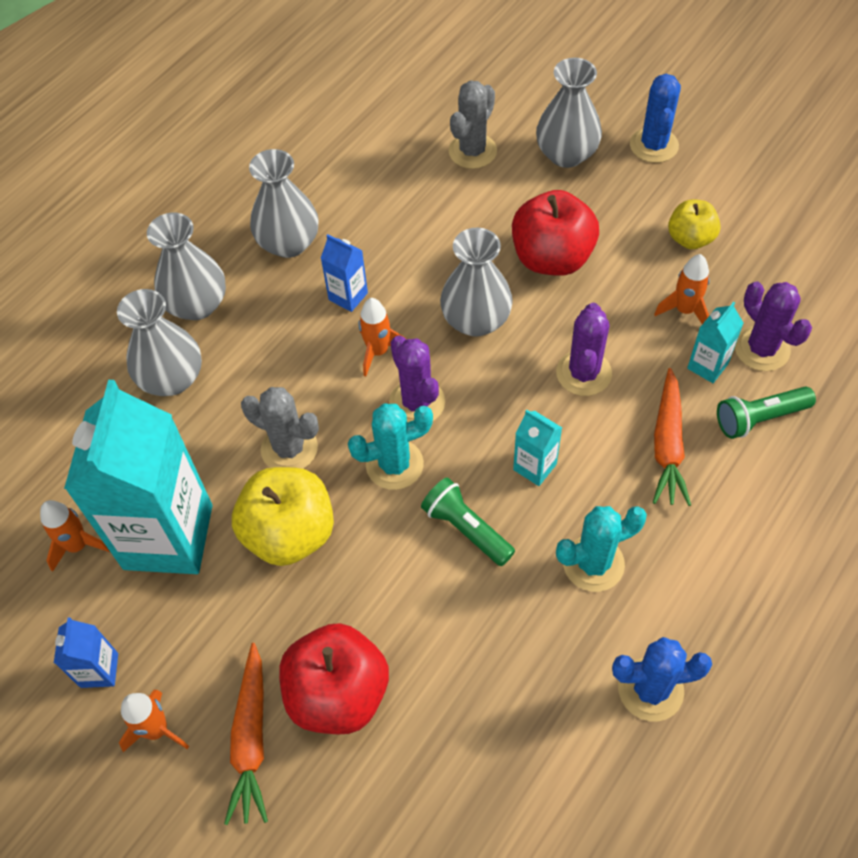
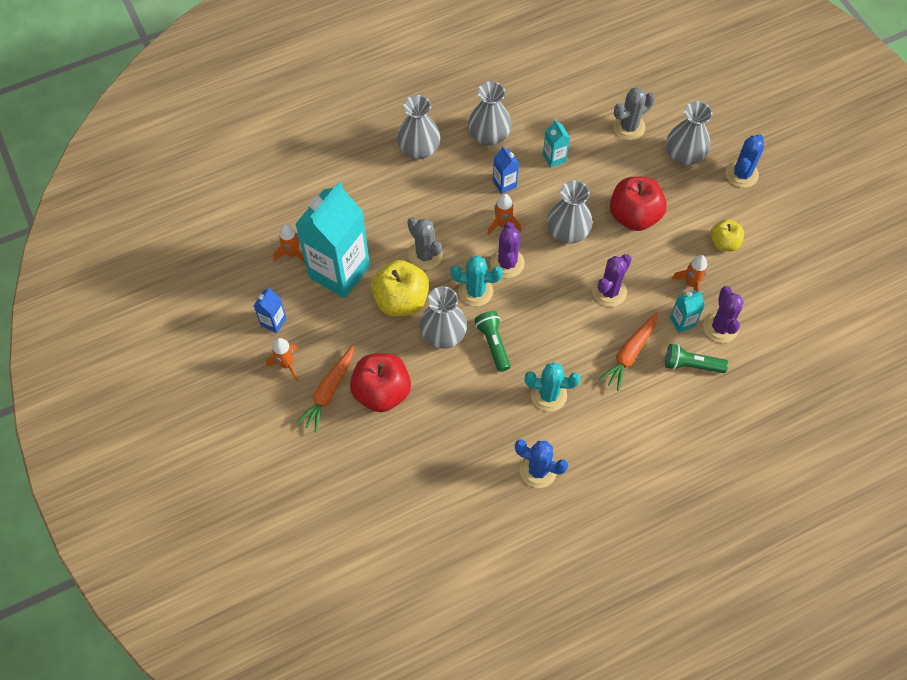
camera: 25 degrees right, 5 degrees up
grey vase [117,289,202,396] -> grey vase moved to [420,286,467,349]
turquoise carton [513,410,562,486] -> turquoise carton moved to [543,119,570,168]

